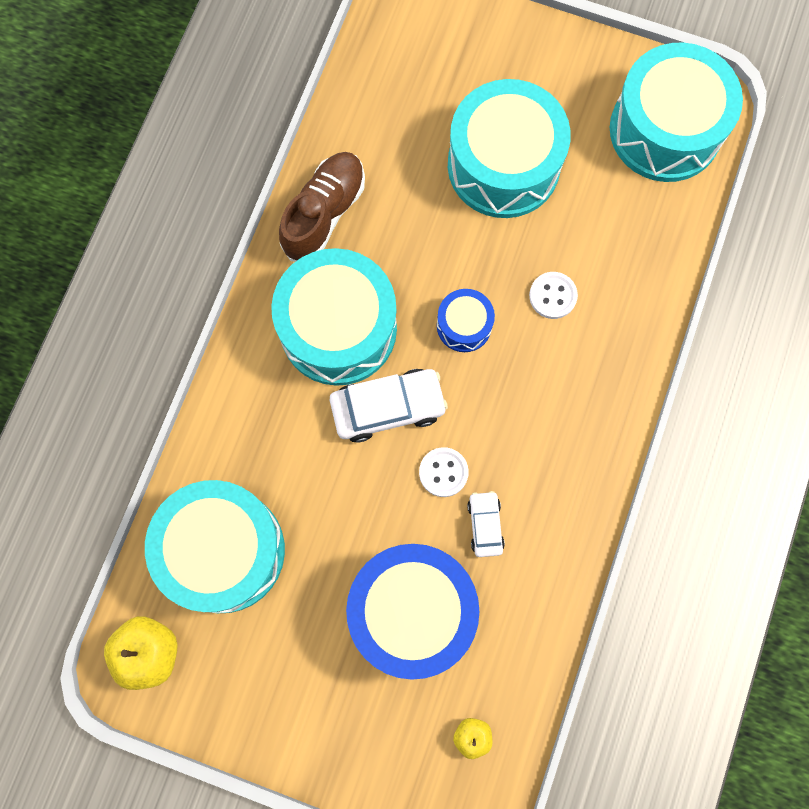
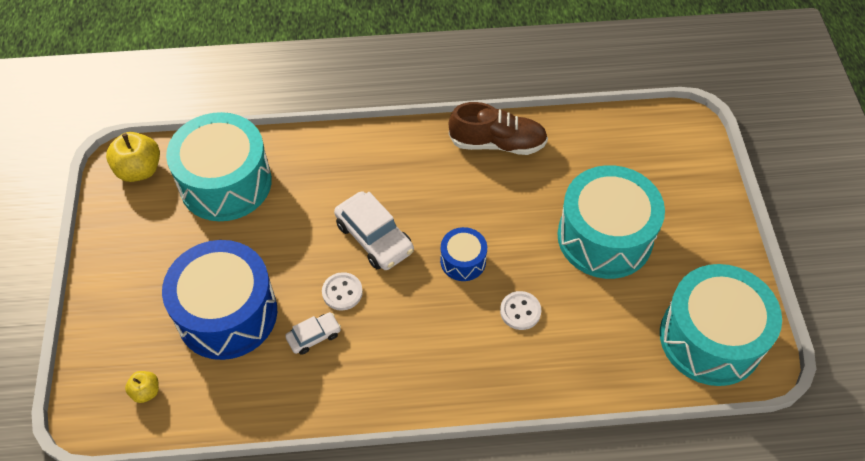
camera: 65 degrees right, 20 degrees down
turquoise drum [271,248,397,386] -> none

